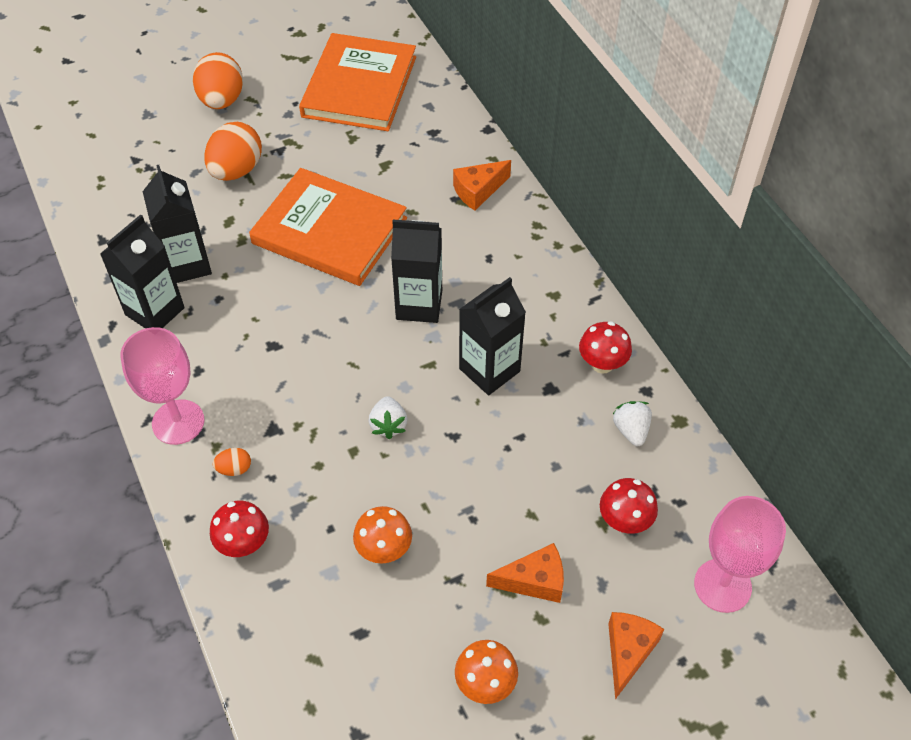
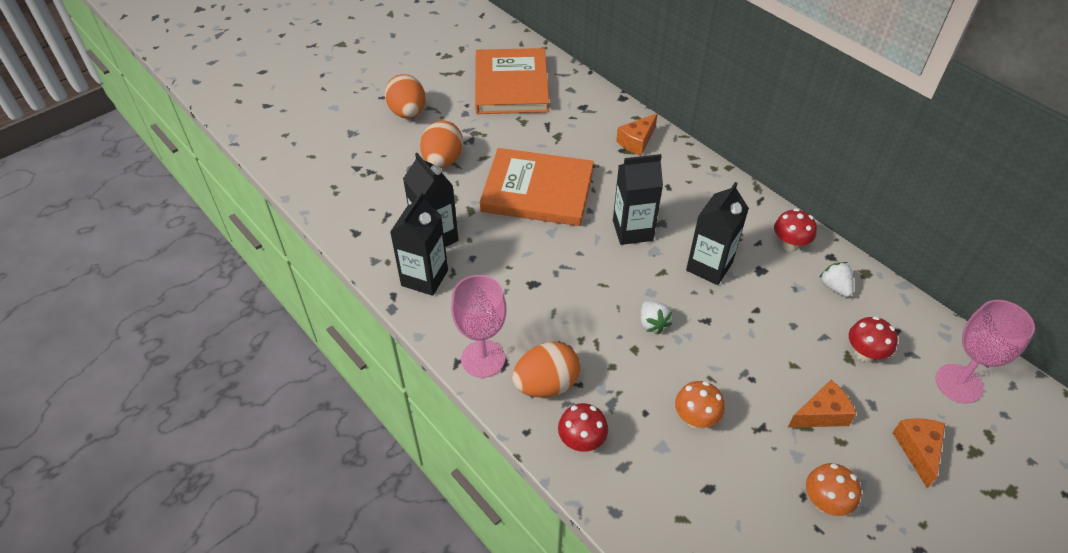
camera: 15 degrees left, 5 degrees down
orange egg [213,448,251,476] -> orange egg [512,342,580,397], size x2.20

